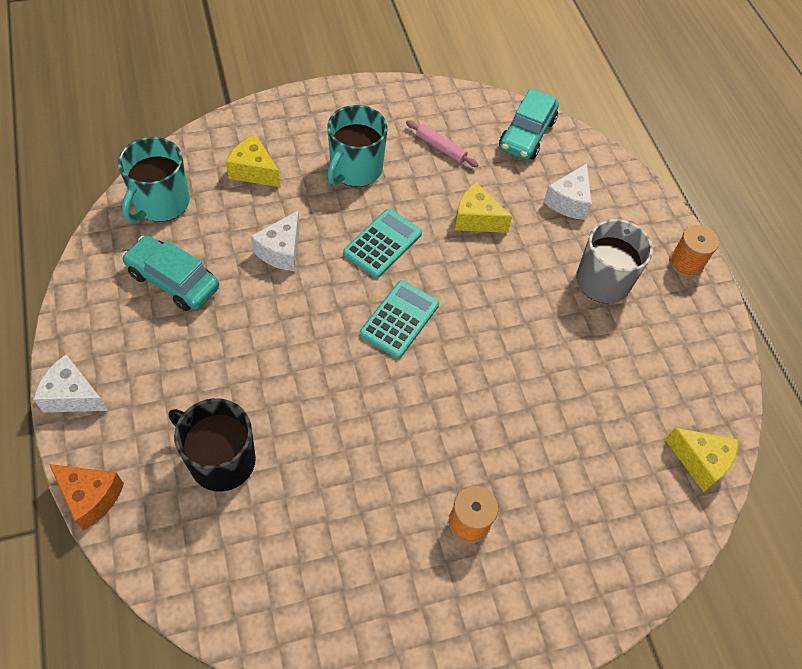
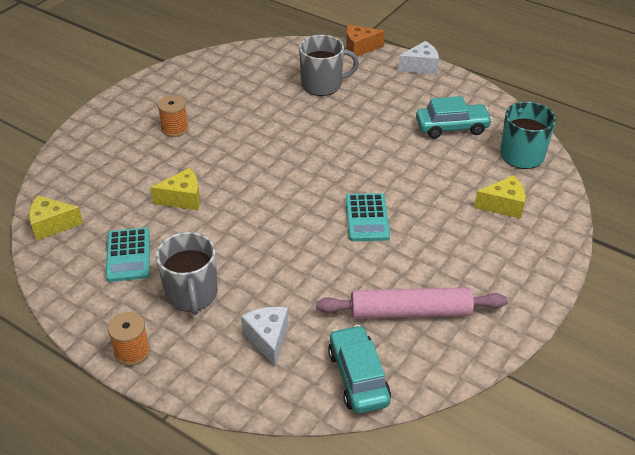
camera: 145 degrees right, 15 degrees down
black mug [169,398,256,492] -> grey mug [299,35,359,96]
white cheese [251,211,300,271] -> none
turquoise mug [327,105,387,187] -> none
turquoise calculator [360,280,439,358] -> turquoise calculator moved to [106,228,150,282]
pink rolling pin [406,120,479,167] -> pink rolling pin [316,287,508,319], size x2.03
yellow cheese [455,182,512,233] -> yellow cheese moved to [150,168,200,210]

